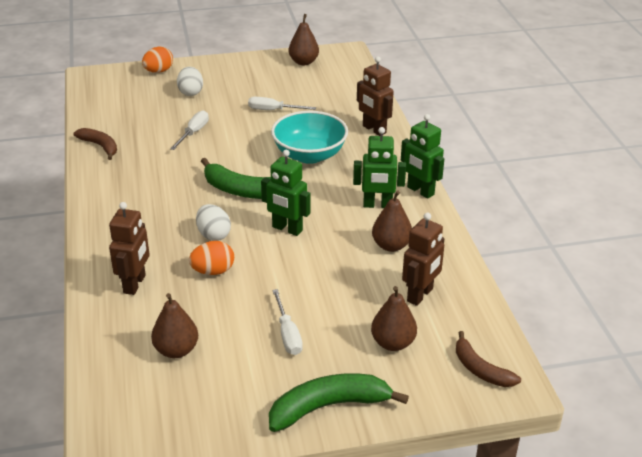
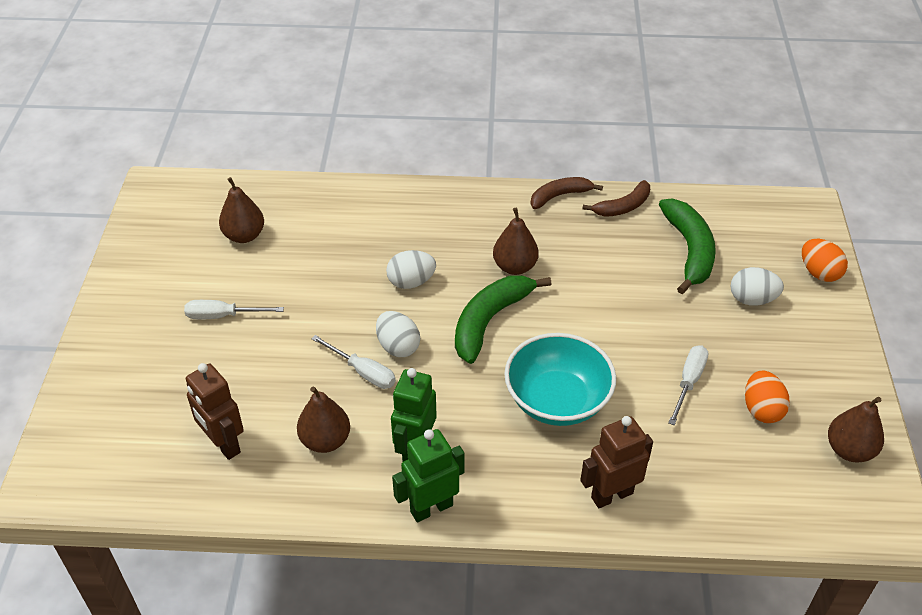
camera: 105 degrees right, 10 degrees up
brown robot [109,202,150,295] -> none
white screwdriver [170,110,209,150] -> white screwdriver moved to [311,335,396,389]
orange egg [189,241,234,275] -> orange egg moved to [745,371,790,423]
green robot [261,150,310,236] -> white egg [376,311,420,357]
green banana [269,373,409,432] -> green banana moved to [659,199,716,294]
brown pear [371,286,417,351] -> brown pear moved to [493,208,539,275]
brown banana [456,331,521,387] -> brown banana moved to [531,177,603,209]

